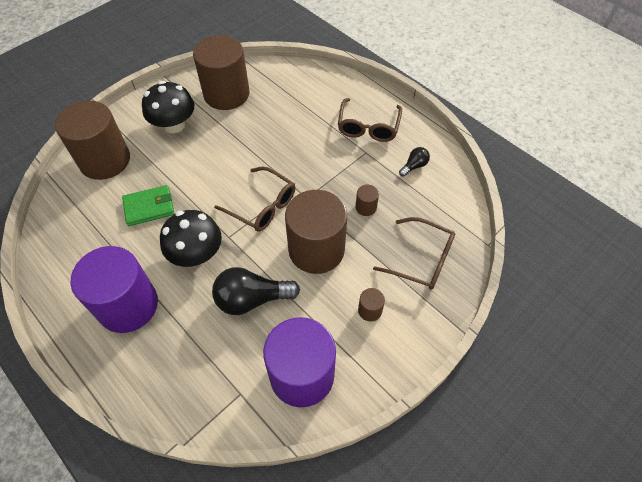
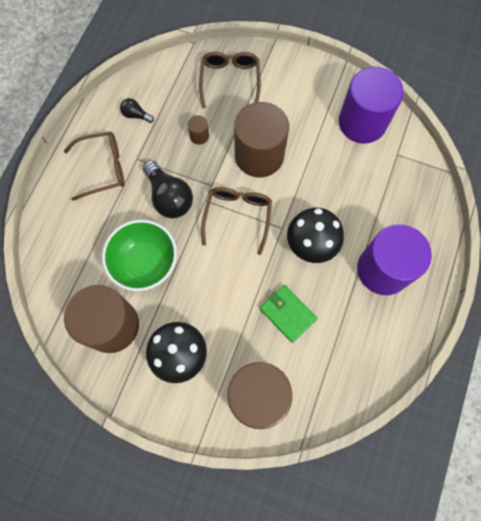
camera: 115 degrees left, 15 degrees up
black light bulb [212,267,300,315] -> black light bulb moved to [143,160,193,218]
brown cylinder [358,288,385,321] -> none
none -> green bowl [102,220,177,291]

